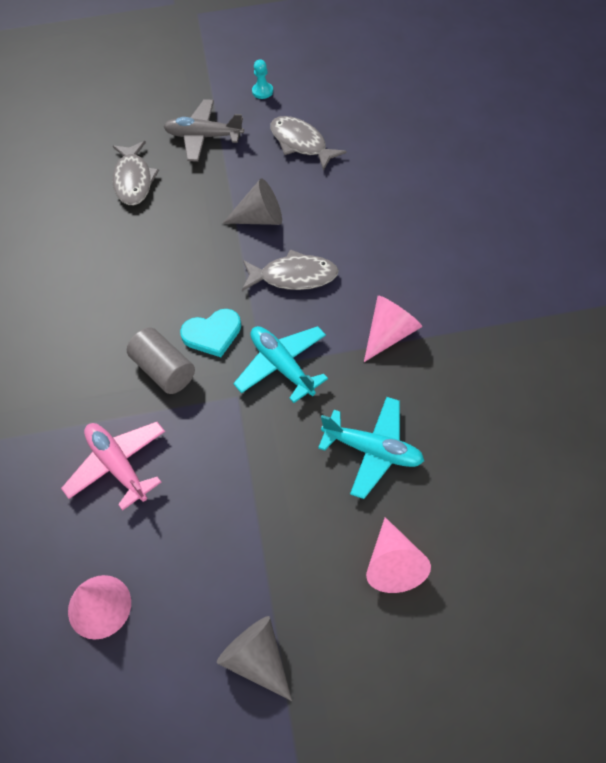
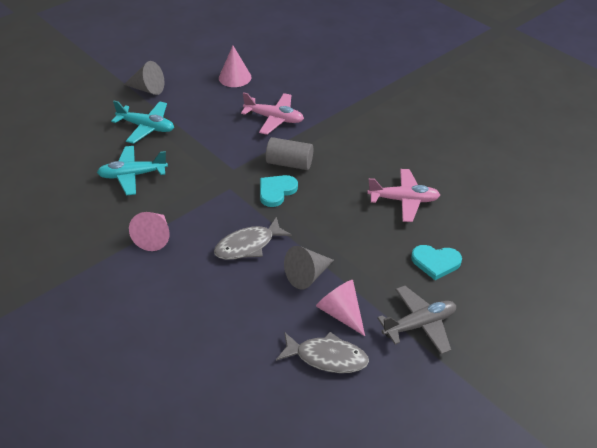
camera: 145 degrees right, 15 degrees down
grey fish [112,141,159,205] -> turquoise heart [411,245,462,280]
turquoise plane [233,326,328,403] -> turquoise plane moved to [111,100,174,144]
turquoise pawn [252,59,273,99] -> none
pink cone [366,517,431,593] -> pink cone moved to [316,280,365,336]
none -> pink plane [367,169,440,222]

